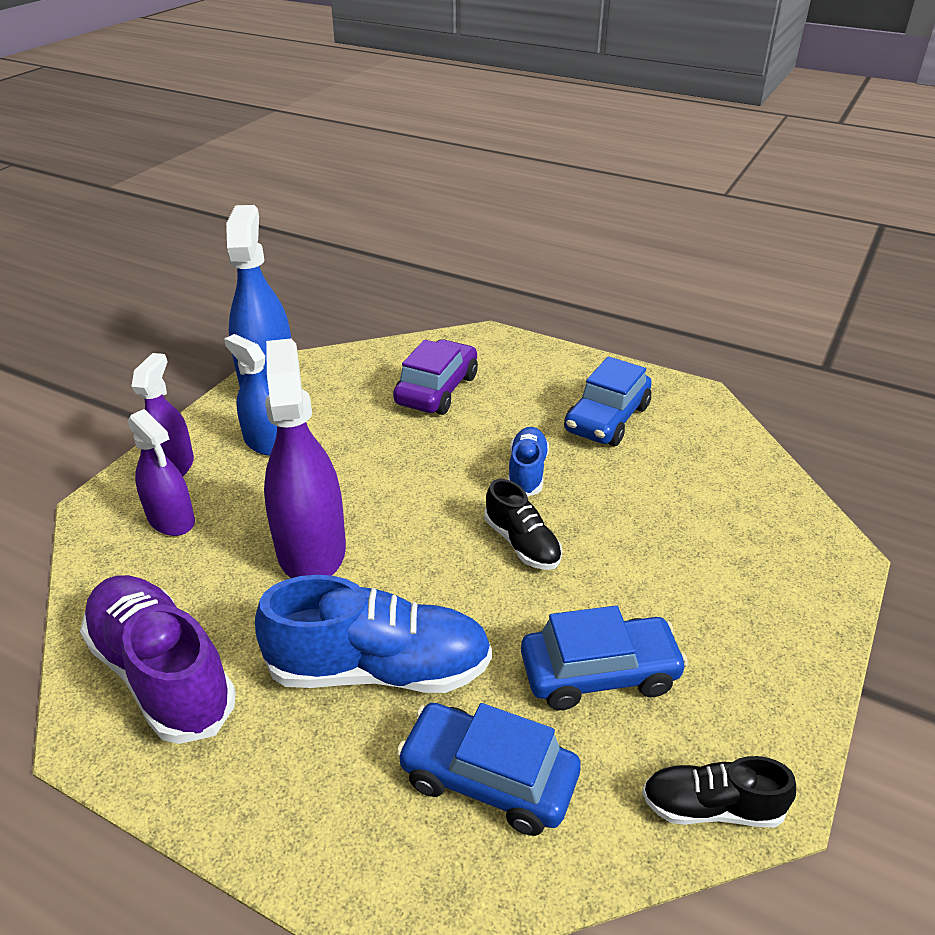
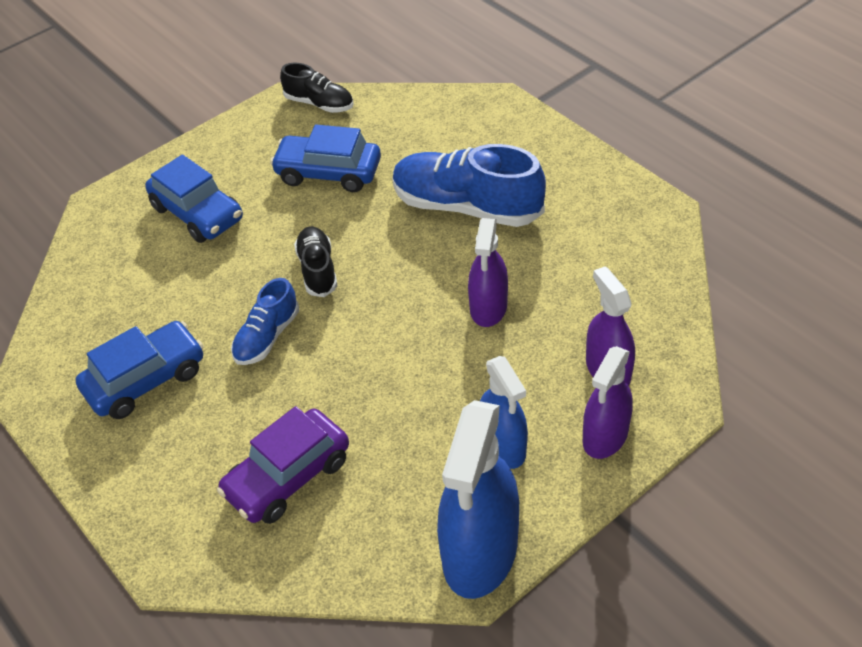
camera: 155 degrees left, 10 degrees up
purple shoe [80,575,236,744] -> none
purple spray bottle [264,339,346,578] -> purple spray bottle [468,218,508,327], size x0.61
blue car [396,703,581,836] -> blue car moved to [145,154,243,243]

